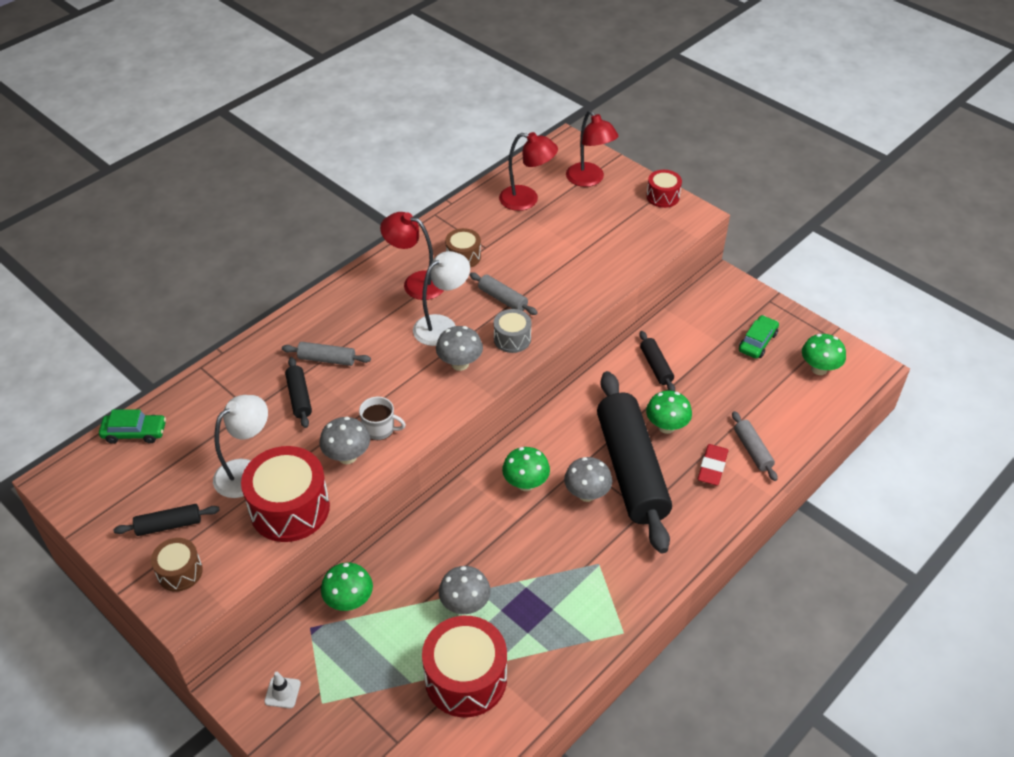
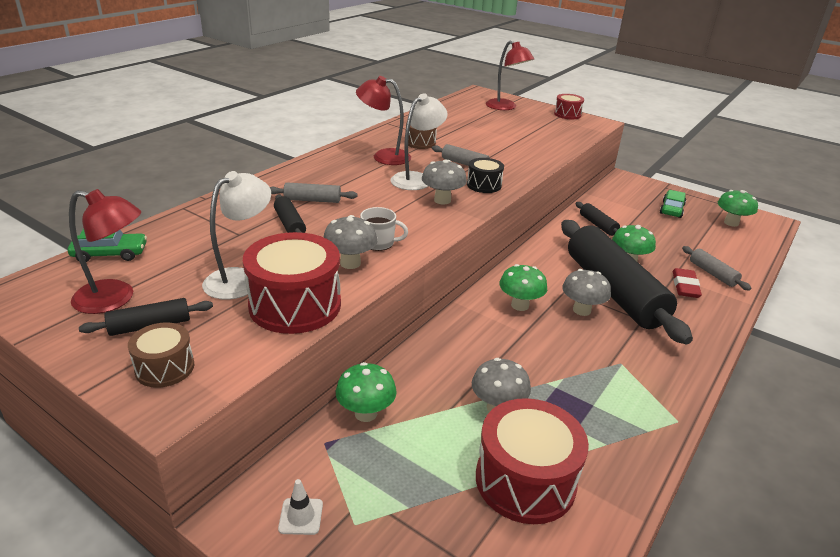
camera: 10 degrees left, 15 degrees down
grey drum [494,309,532,353] -> black drum [467,158,504,193]
red lamp [499,132,558,211] -> red lamp moved to [69,189,141,314]

